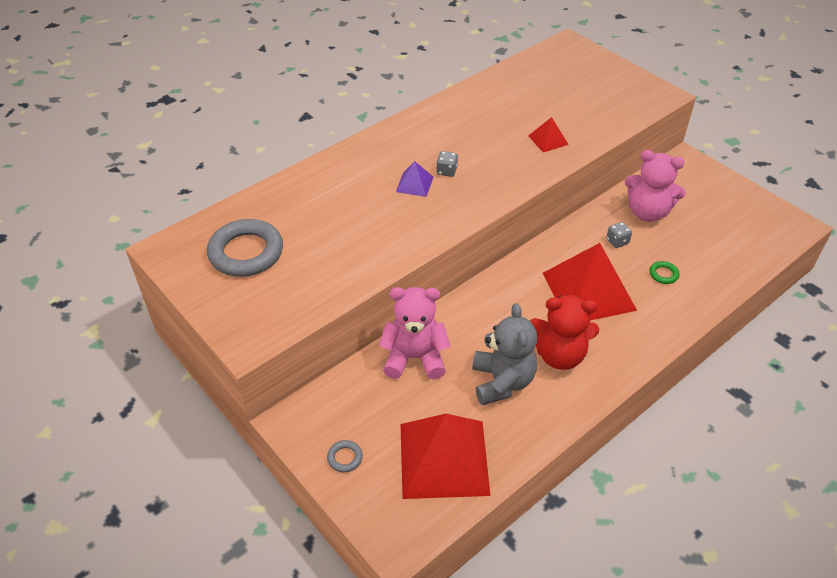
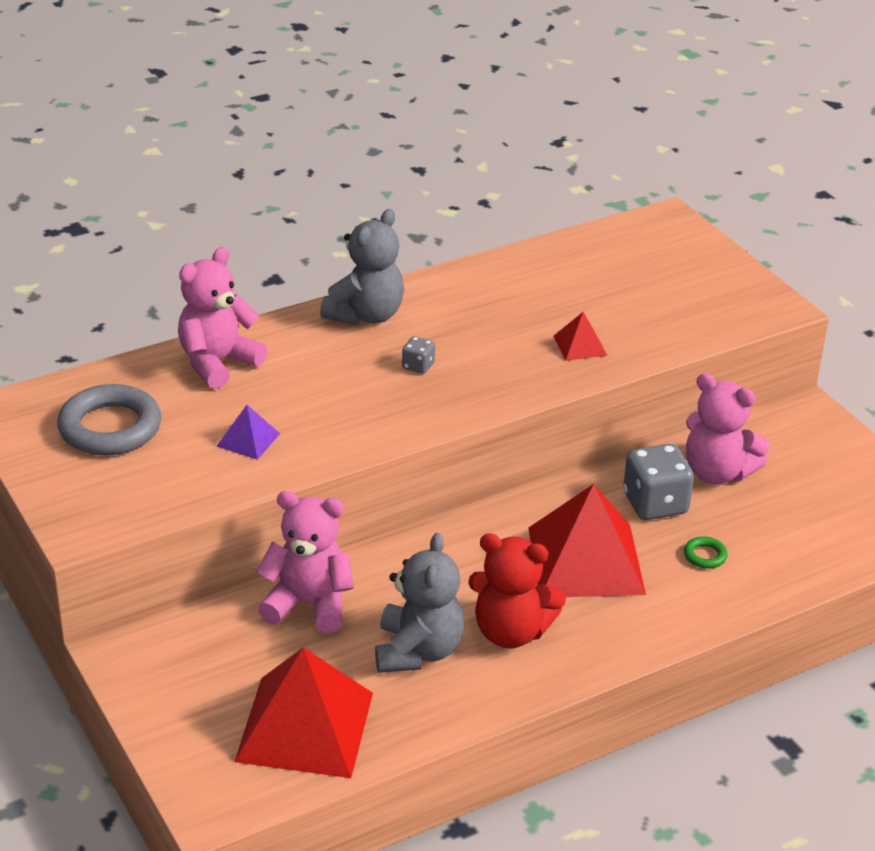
camera: 10 degrees right, 10 degrees down
grey ring [327,440,363,472] -> none
purple pyramid [396,161,433,197] -> purple pyramid moved to [216,405,280,460]
grey dice [606,222,632,248] -> grey dice [623,444,694,520], size x2.05
none -> pink teddy bear [178,247,267,389]
none -> grey teddy bear [320,209,404,326]

